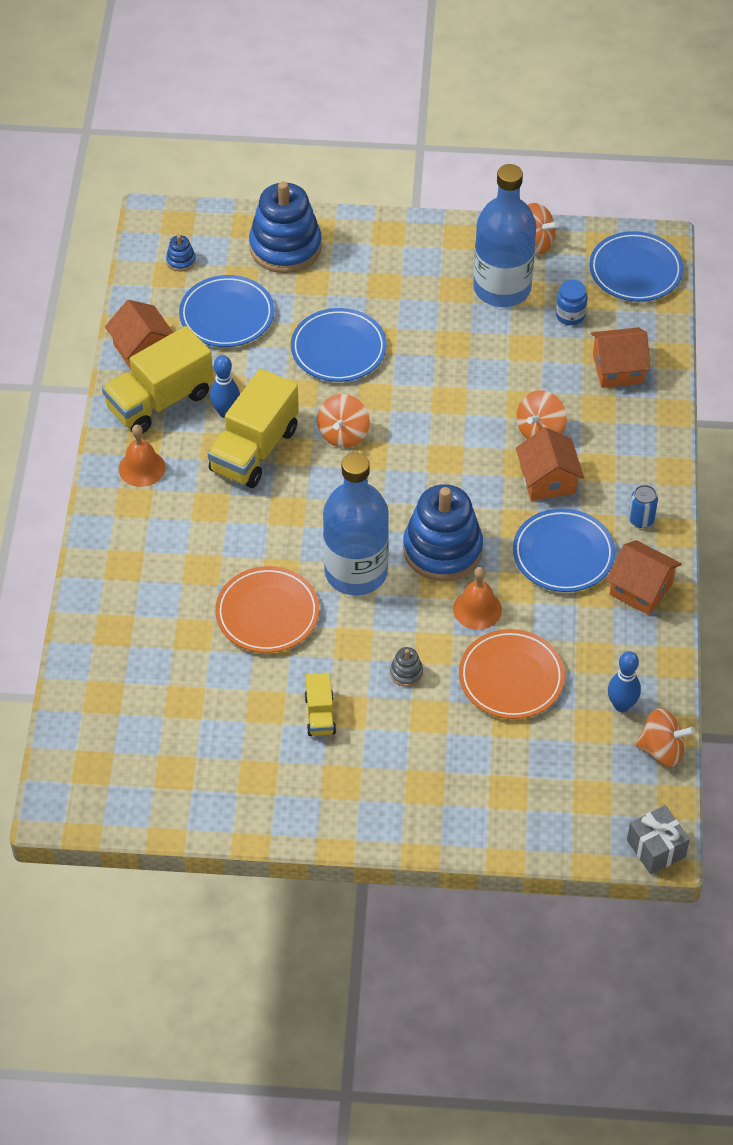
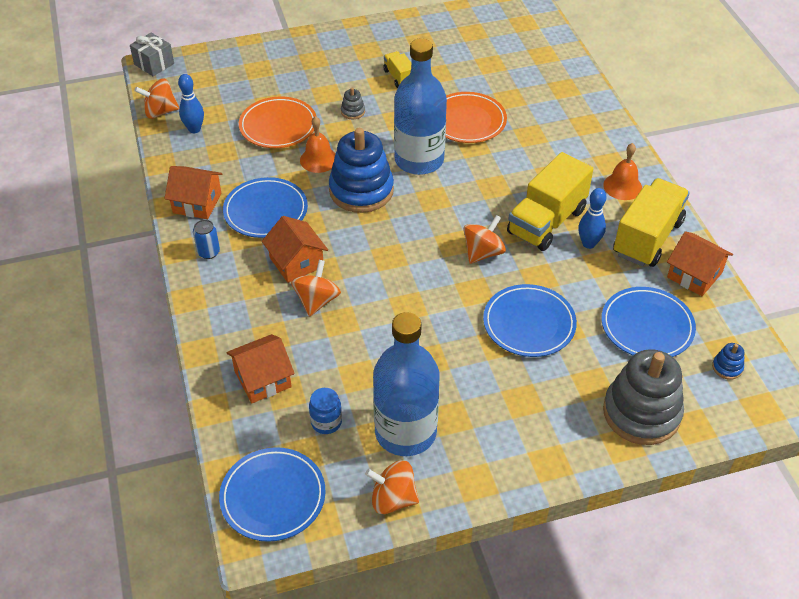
camera: 160 degrees right, 5 degrees down
yellow truck [208,369,299,488] -> yellow truck turned 150 degrees counterclockwise [507,152,593,251]
blue stacking toy [249,181,322,273] -> grey stacking toy [603,349,684,445]
orange spinning top [317,394,370,448] -> orange spinning top turned 45 degrees clockwise [463,215,506,264]

